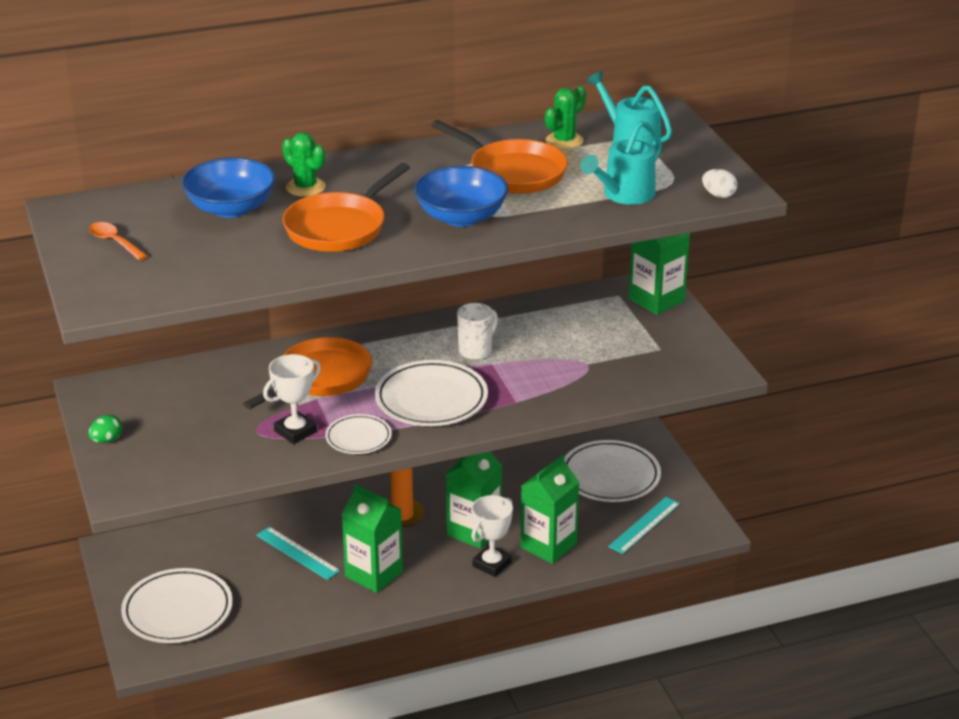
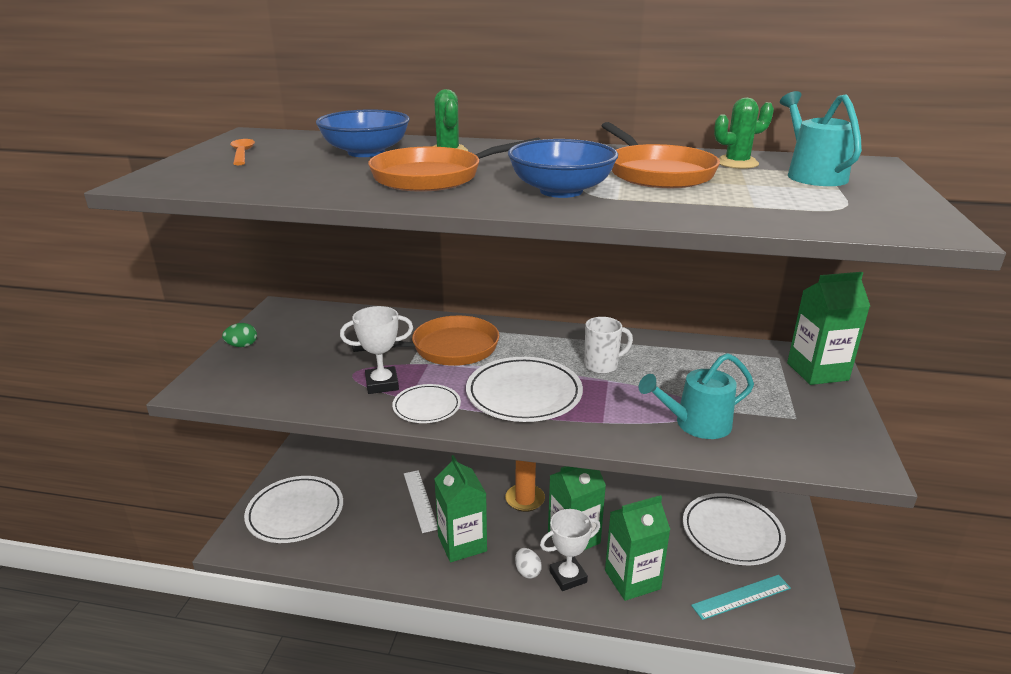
camera: 30 degrees right, 5 degrees down
turquoise ruler [256,527,340,580] -> white ruler [404,470,438,533]
turquoise watering can [580,120,662,205] -> turquoise watering can moved to [639,353,754,439]
white egg [702,169,737,198] -> white egg moved to [515,548,542,579]

